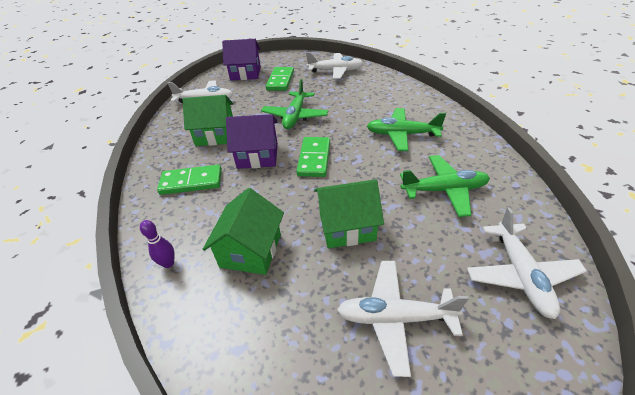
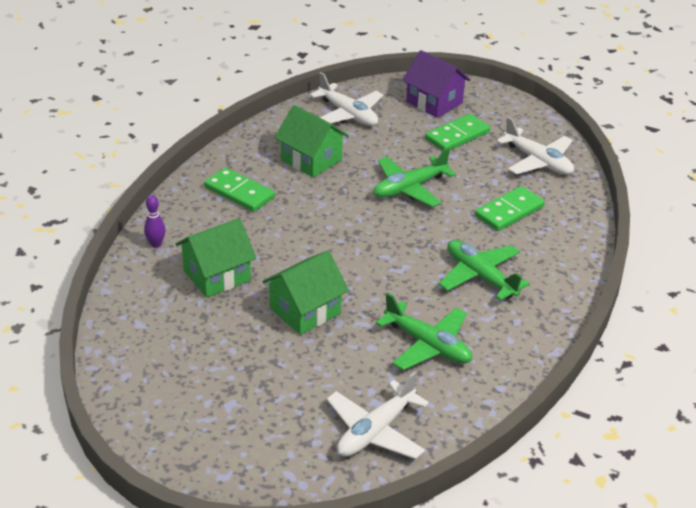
camera: 40 degrees right, 5 degrees down
purple house [226,114,278,169] -> none
green domino [296,137,330,177] -> green domino moved to [475,186,545,231]
green house [314,179,384,248] -> green house turned 75 degrees counterclockwise [262,251,349,335]
white plane [337,261,469,377] -> none

